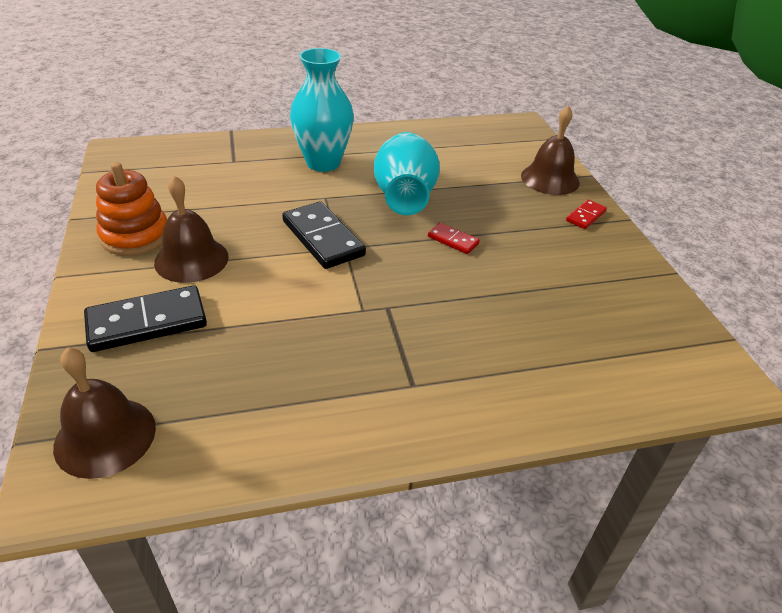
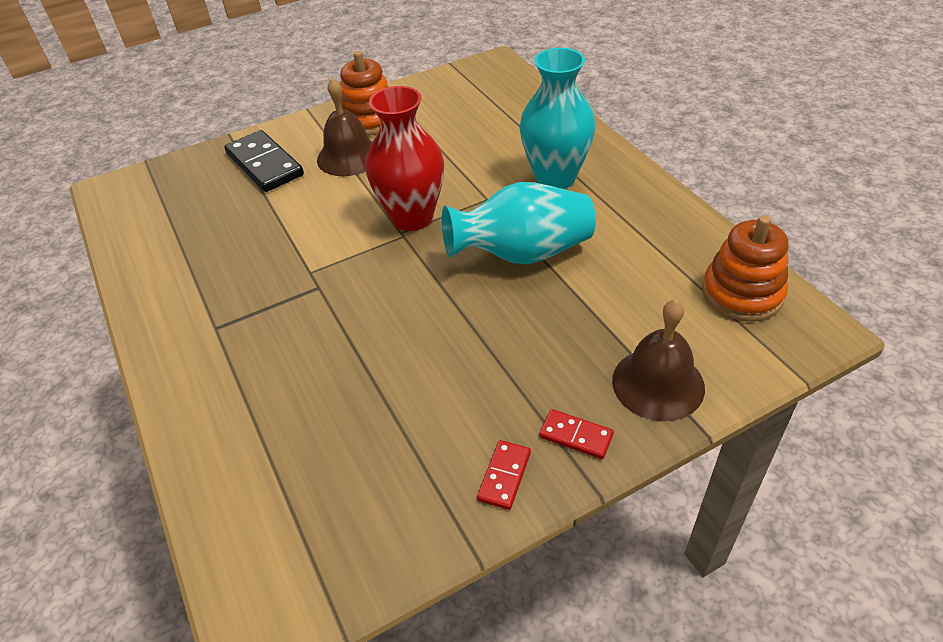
camera: 80 degrees right, 5 degrees up
brown bell [53,347,156,479] -> none
black domino [282,201,366,269] -> red vase [366,86,444,231]
red domino [428,223,480,254] -> red domino moved to [477,440,531,510]
none -> orange stacking toy [702,216,789,322]

